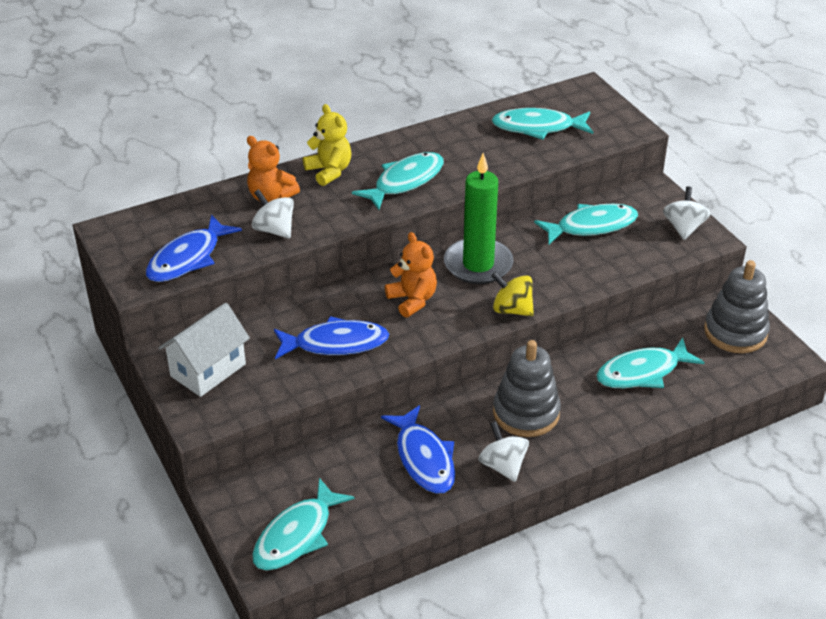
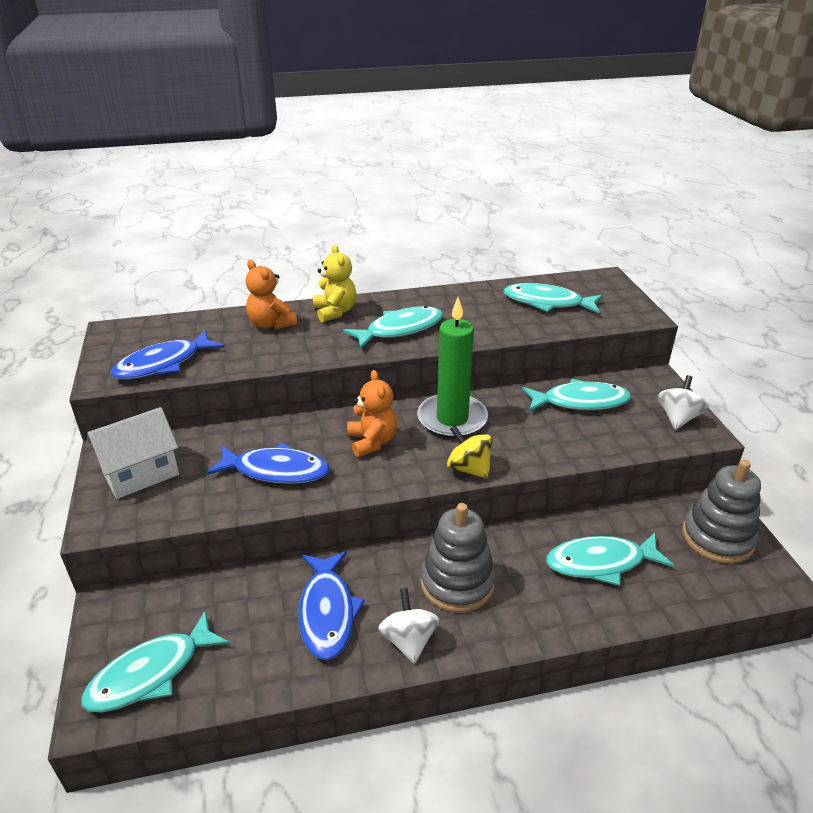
camera: 15 degrees right, 5 degrees down
white spinning top [252,189,294,239] -> none

